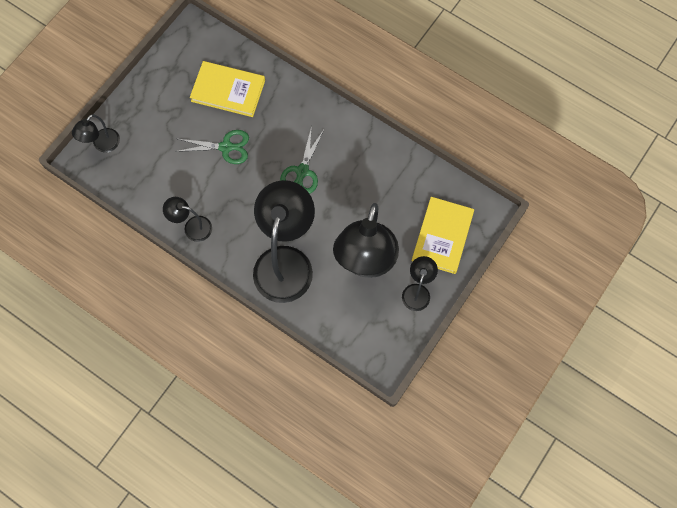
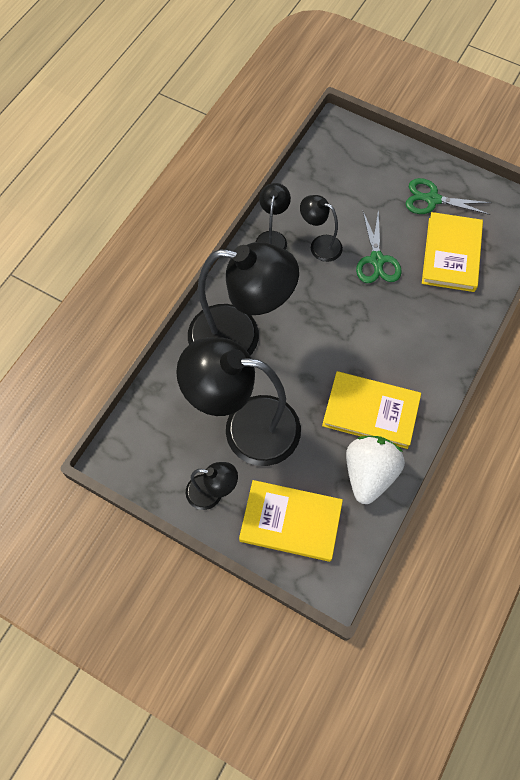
camera: 85 degrees right, 5 degrees down
black lamp [72,114,120,152] -> black lamp moved to [300,195,343,262]
green scissors [280,126,324,194] -> green scissors moved to [406,178,492,215]
none -> yellow book [322,371,421,449]
none -> white strawberry [346,436,405,504]

